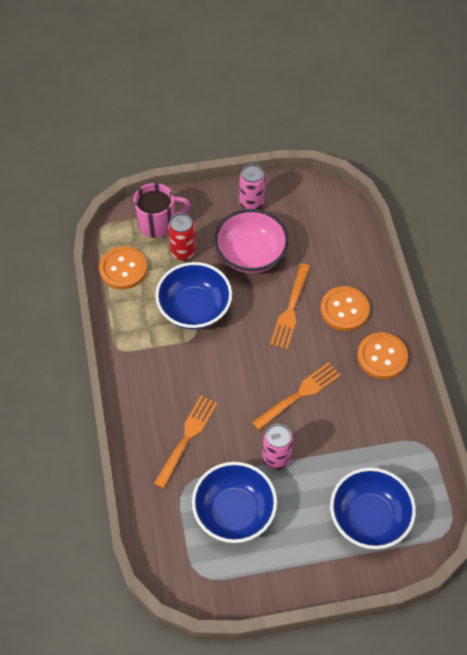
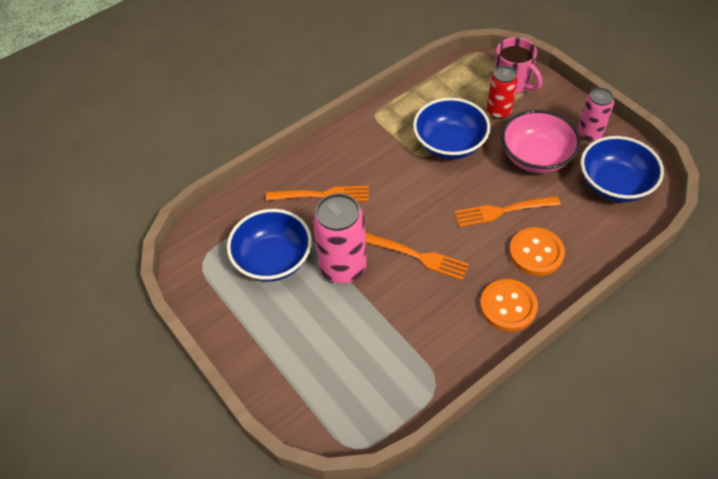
camera: 65 degrees right, 5 degrees down
orange button [99,246,147,289] -> none
pink can [262,424,293,470] -> pink can [313,193,367,284], size x1.62
blue bowl [330,467,416,549] -> blue bowl moved to [581,136,664,202]

